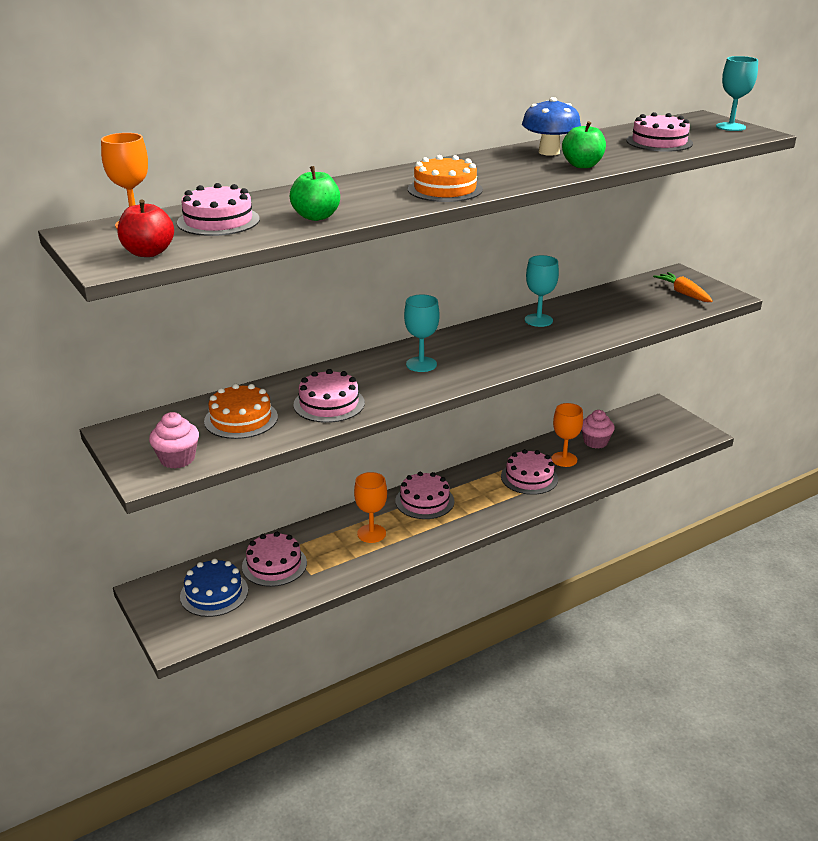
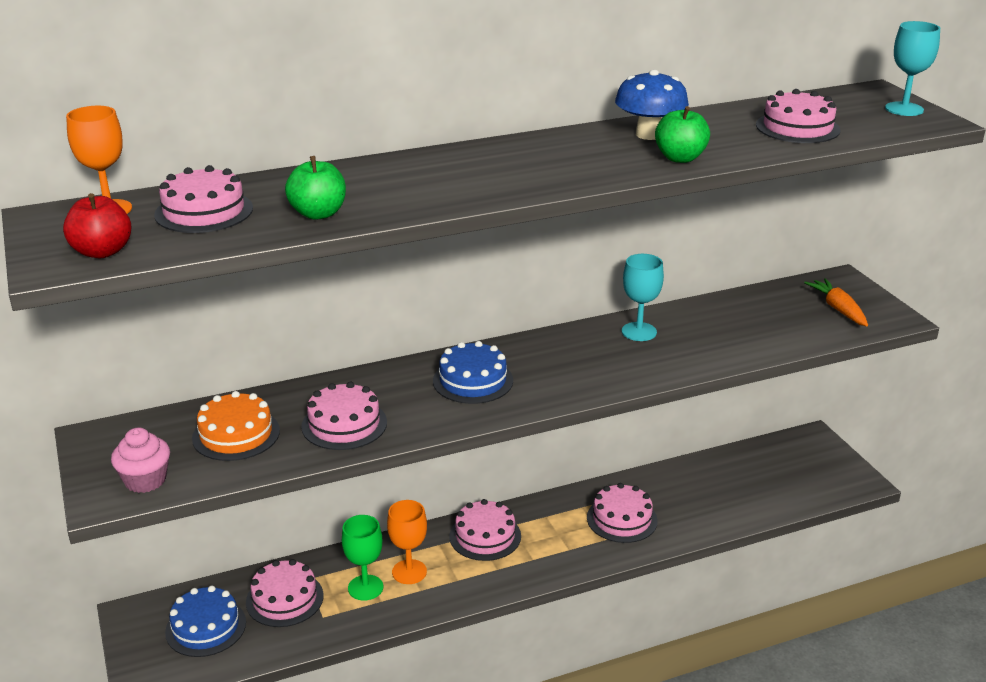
camera: 10 degrees right, 0 degrees up
turquoise goblet [404,295,440,372] -> blue cake [433,341,513,404]
orange cake [408,155,483,202] -> none
orange goblet [551,403,583,467] -> none
pink cupcake [581,410,615,449] -> none
none -> green goblet [342,515,383,601]

